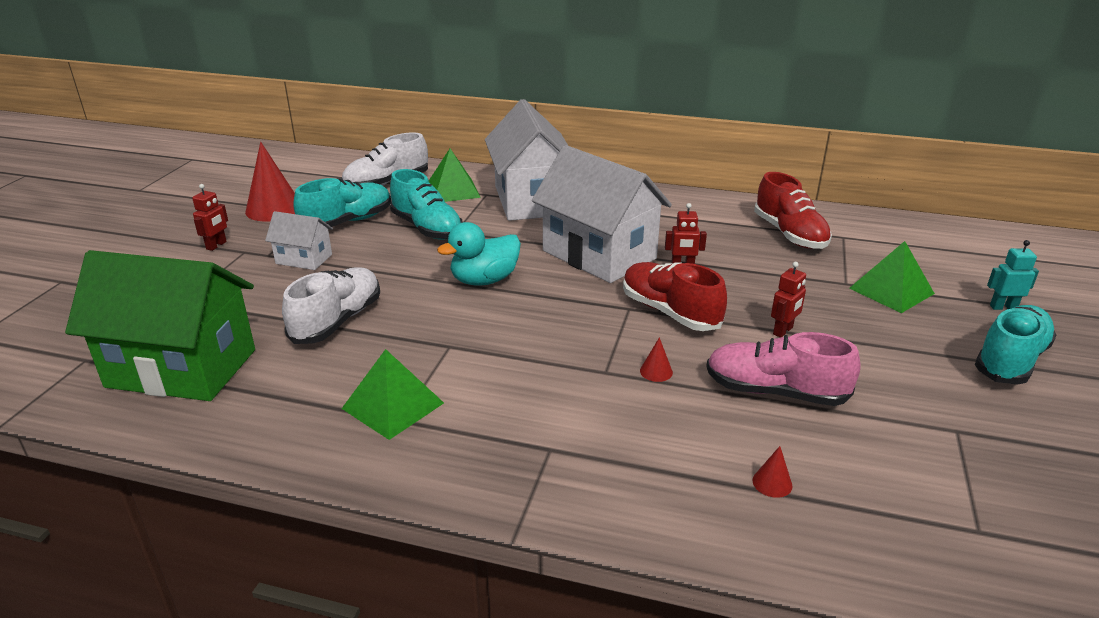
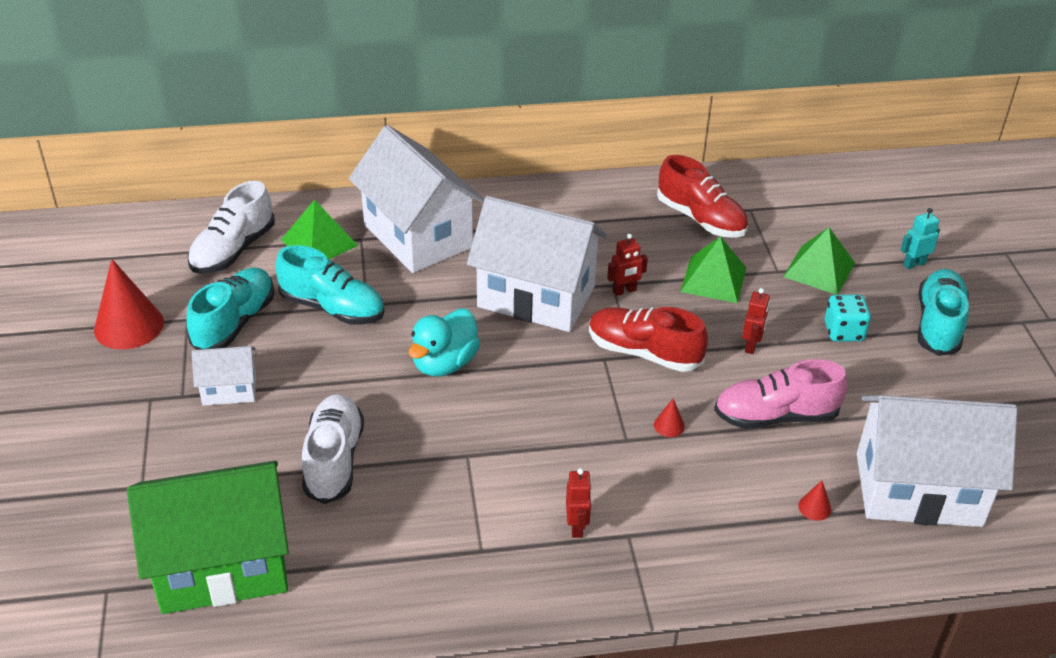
camera: 25 degrees left, 10 degrees up
red robot [192,184,228,251] -> red robot moved to [566,468,592,538]
green pyramid [342,349,444,440] -> green pyramid moved to [680,236,747,303]
none -> turquoise dice [825,295,871,342]
none -> white house [857,395,1017,527]

